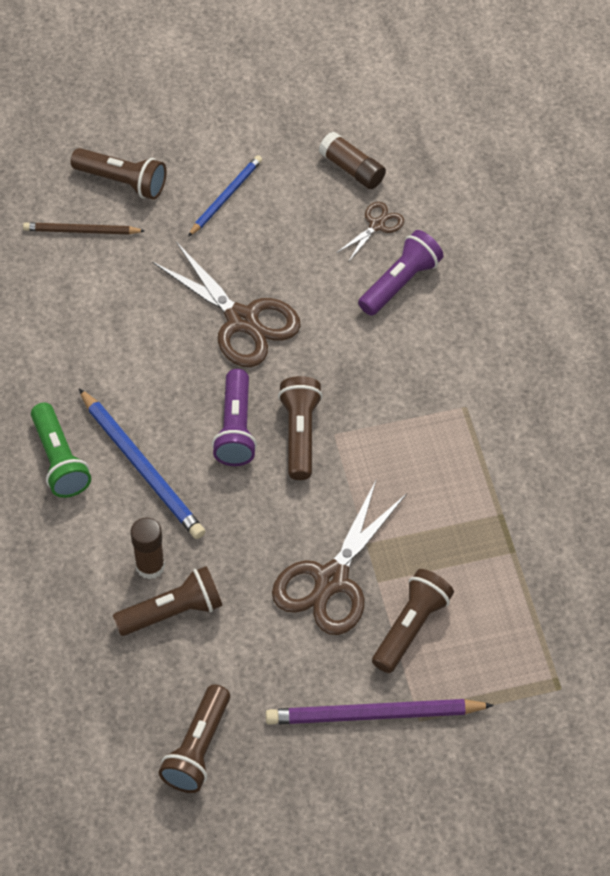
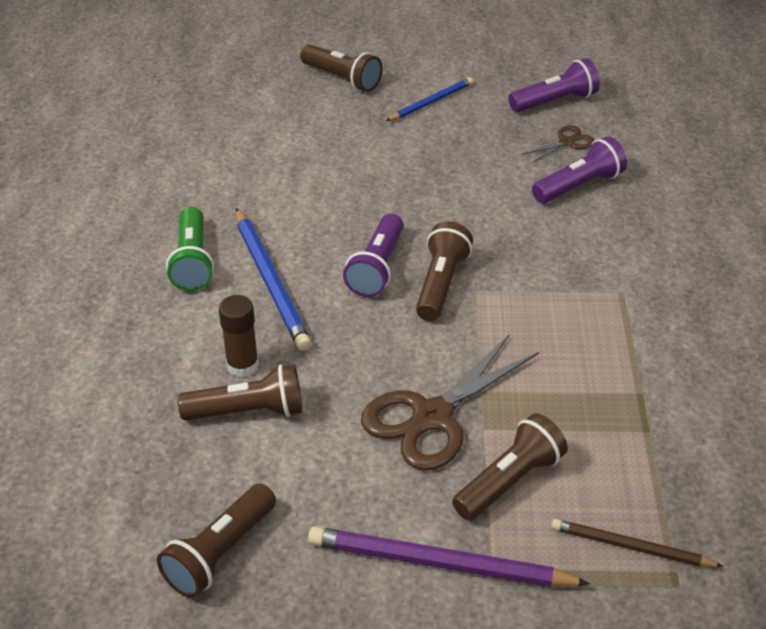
camera: 15 degrees right, 15 degrees down
brown pencil [23,222,145,235] -> brown pencil moved to [551,519,723,567]
brown scissors [152,242,301,367] -> none
brown glue stick [319,132,386,189] -> purple flashlight [508,58,600,112]

